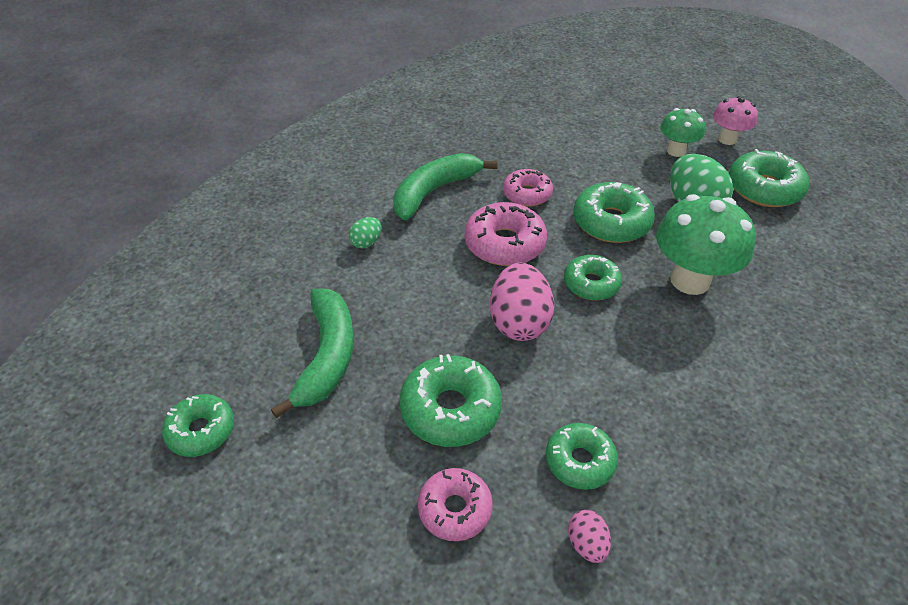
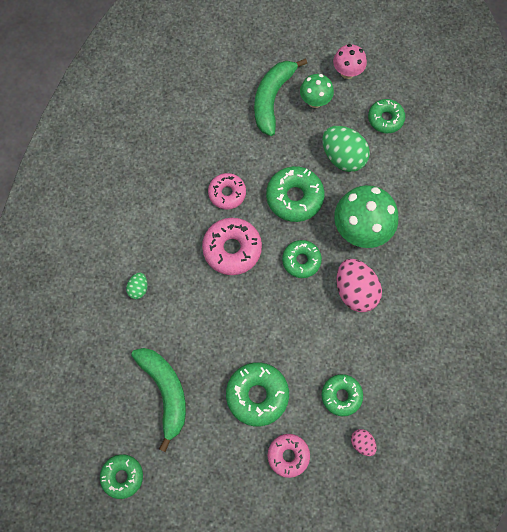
camera: 25 degrees left, 25 degrees up
green banana [393,153,497,220] -> green banana moved to [254,58,307,136]
pink egg [490,263,554,341] -> pink egg moved to [336,259,382,312]
green donut [729,149,809,207] -> green donut [368,99,405,133], size x0.66

